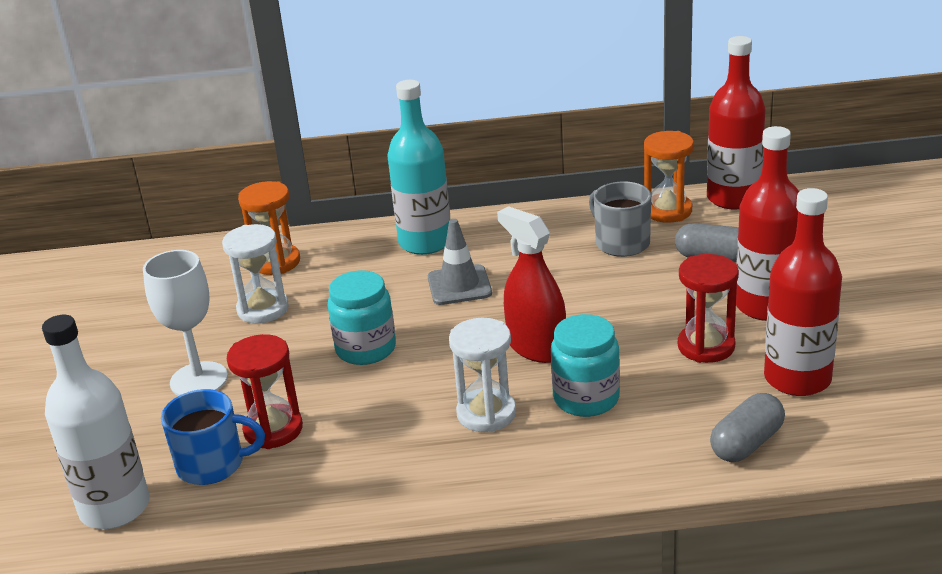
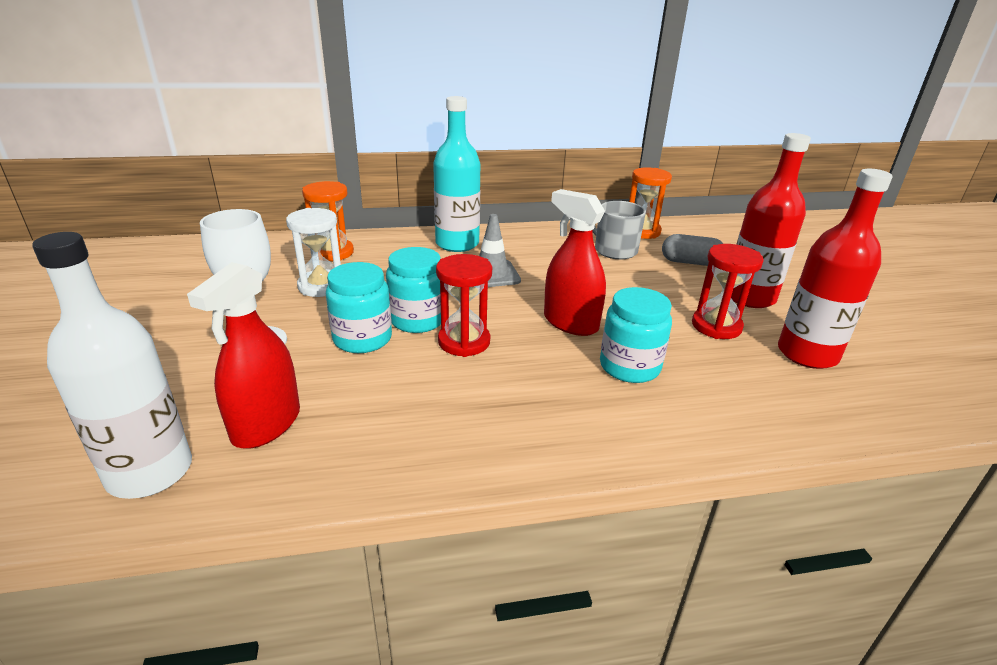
camera: 10 degrees left, 0 degrees up
blue mug [161,389,265,485] -> red spray bottle [187,262,300,449]
red hourglass [227,334,303,449] -> red hourglass moved to [436,254,492,357]
white hourglass [449,318,516,432] -> none
red bottle [707,36,765,209] -> none
grey capsule [710,393,785,462] -> none
none -> turquoise jar [326,262,392,353]

